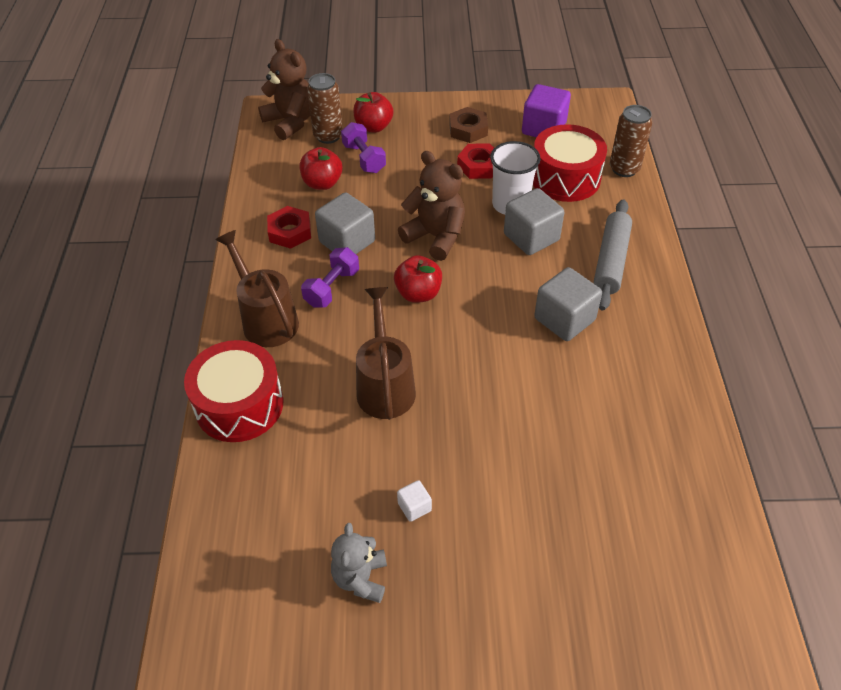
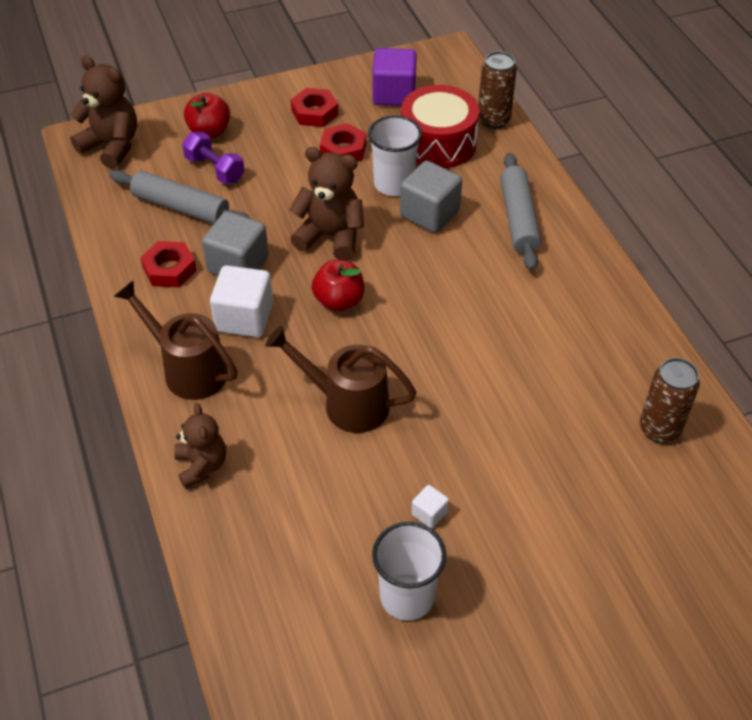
camera: 20 degrees left, 0 degrees up
red drum [184,340,284,442] -> brown teddy bear [174,403,226,489]
red apple [299,147,343,190] -> grey rolling pin [109,170,251,224]
purple dumbbell [301,247,359,308] -> white cube [210,265,273,337]
brown can [307,73,343,144] -> brown can moved to [640,358,700,443]
grey teddy bear [331,523,387,603] -> white cup [372,522,447,621]
brown watering can [356,287,416,420] -> brown watering can turned 45 degrees counterclockwise [265,326,417,433]
brown nut [449,107,488,143] -> red nut [291,88,338,127]
grey cube [534,267,602,341] -> none

